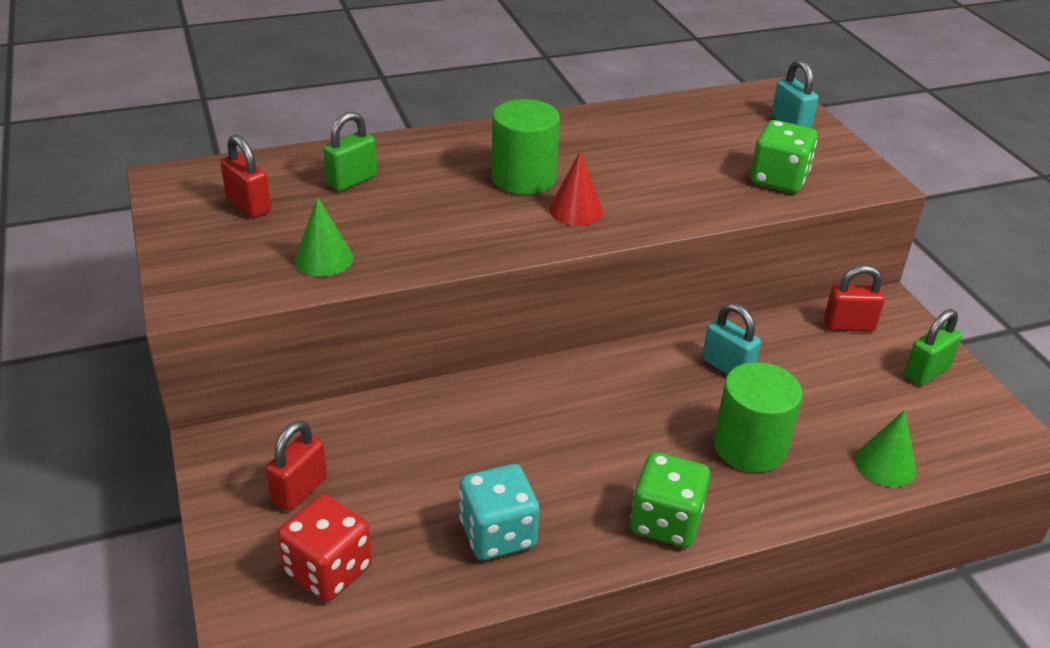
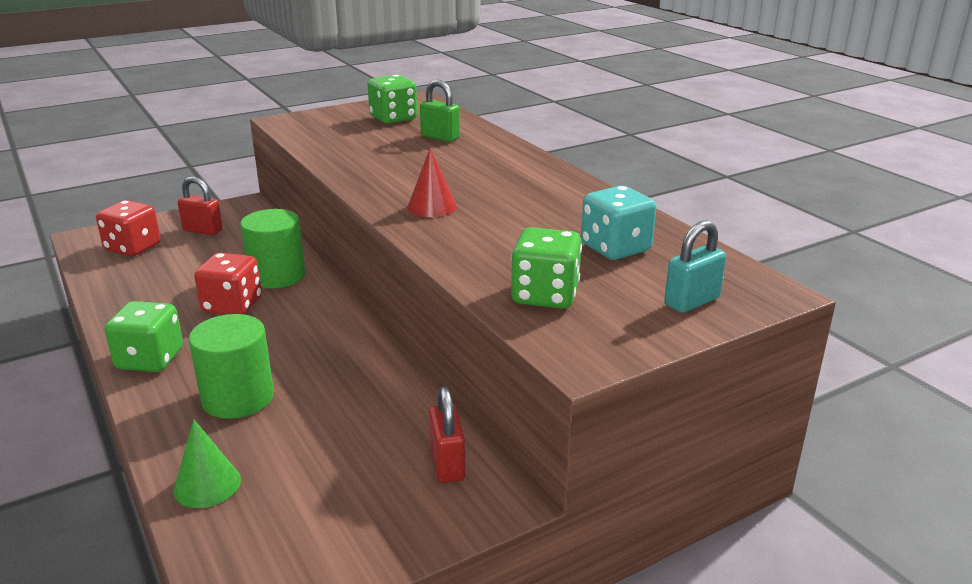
camera: 80 degrees right, 10 degrees down
red padlock [220,134,271,218] -> green dice [367,75,417,124]
green cone [295,197,353,277] -> none
turquoise dice [459,464,539,560] -> turquoise dice moved to [581,186,656,260]
green cylinder [492,99,560,195] -> green cylinder moved to [240,209,305,289]
turquoise padlock [702,303,761,375] -> none
green padlock [904,309,962,386] -> none
none -> red dice [194,253,262,315]

